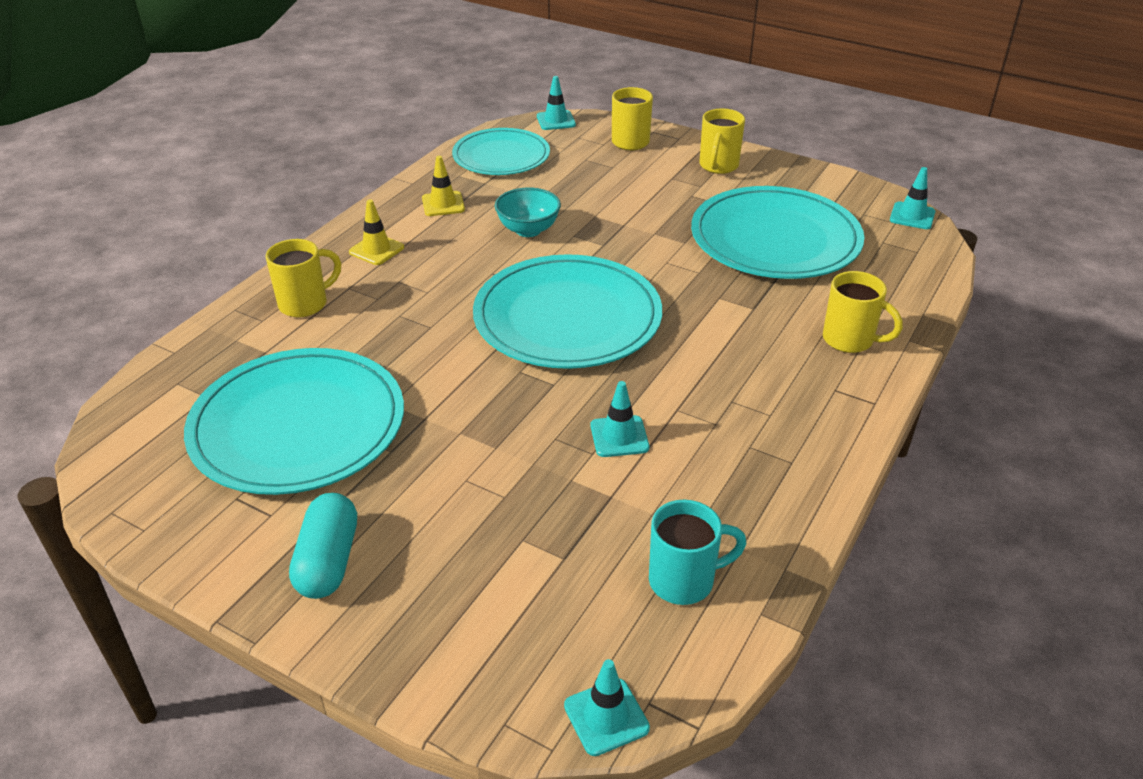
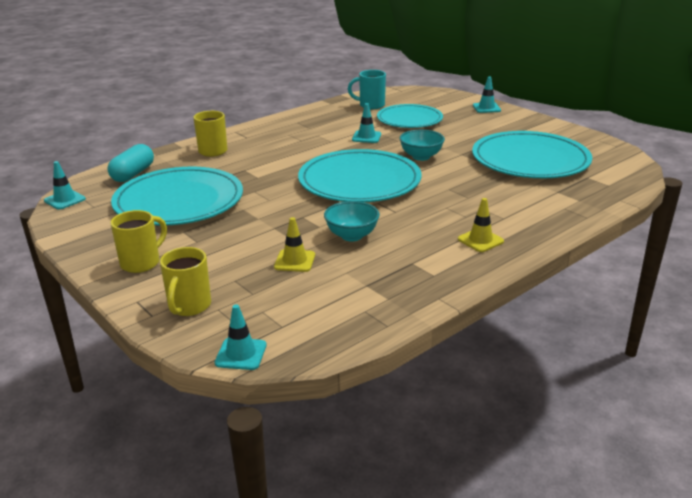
camera: 160 degrees left, 10 degrees down
yellow mug [266,239,341,317] -> none
turquoise capsule [289,493,357,599] -> turquoise capsule moved to [107,144,154,182]
yellow traffic cone [422,156,465,216] -> yellow traffic cone moved to [274,217,315,272]
turquoise plate [452,128,550,175] -> turquoise plate moved to [377,104,443,128]
turquoise traffic cone [564,659,650,756] -> turquoise traffic cone moved to [473,77,501,113]
none -> turquoise bowl [399,130,445,161]

